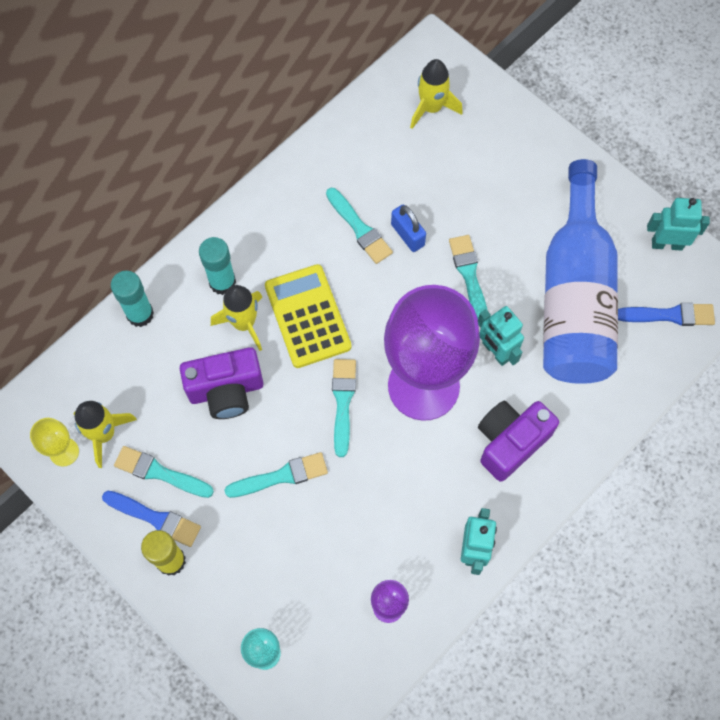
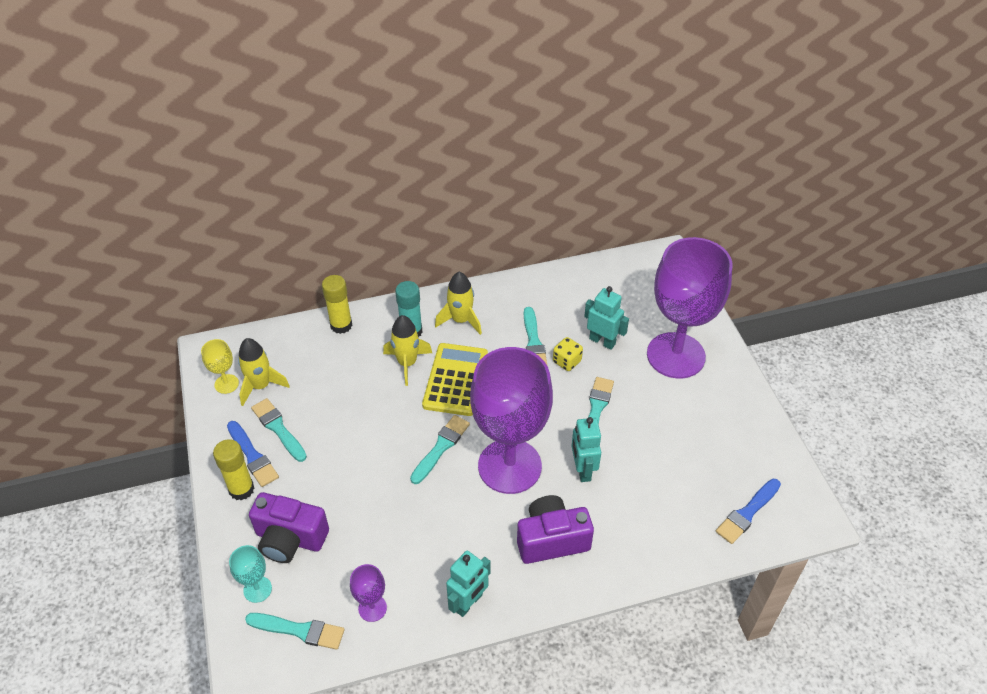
camera: 30 degrees right, 20 degrees down
turquoise glue stick [111,271,154,327] -> yellow glue stick [322,275,352,334]
purple camera [180,347,263,419] -> purple camera moved to [249,492,329,563]
turquoise brush [224,452,328,498] -> turquoise brush moved to [245,613,345,650]
blue padlock [391,204,426,252] -> yellow dice [553,337,583,371]
yellow rocket [410,59,463,129] -> yellow rocket moved to [435,272,482,335]
blue bottle [543,159,618,384] -> none
blue brush [618,303,715,326] -> blue brush turned 105 degrees clockwise [716,479,781,544]
turquoise robot [647,198,710,251] -> turquoise robot moved to [584,286,629,350]
none -> purple goblet [647,237,733,379]

